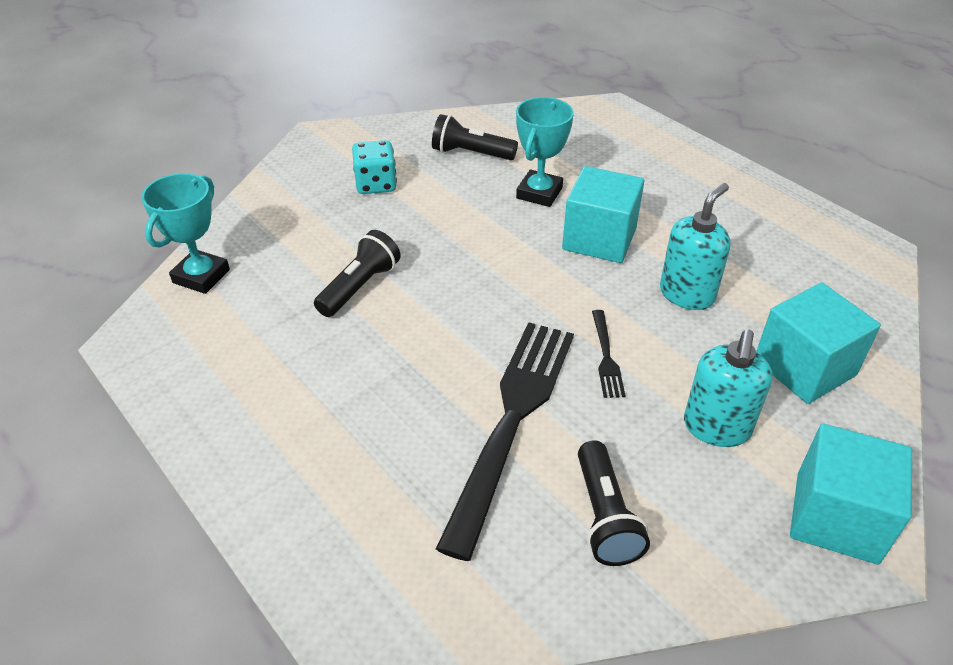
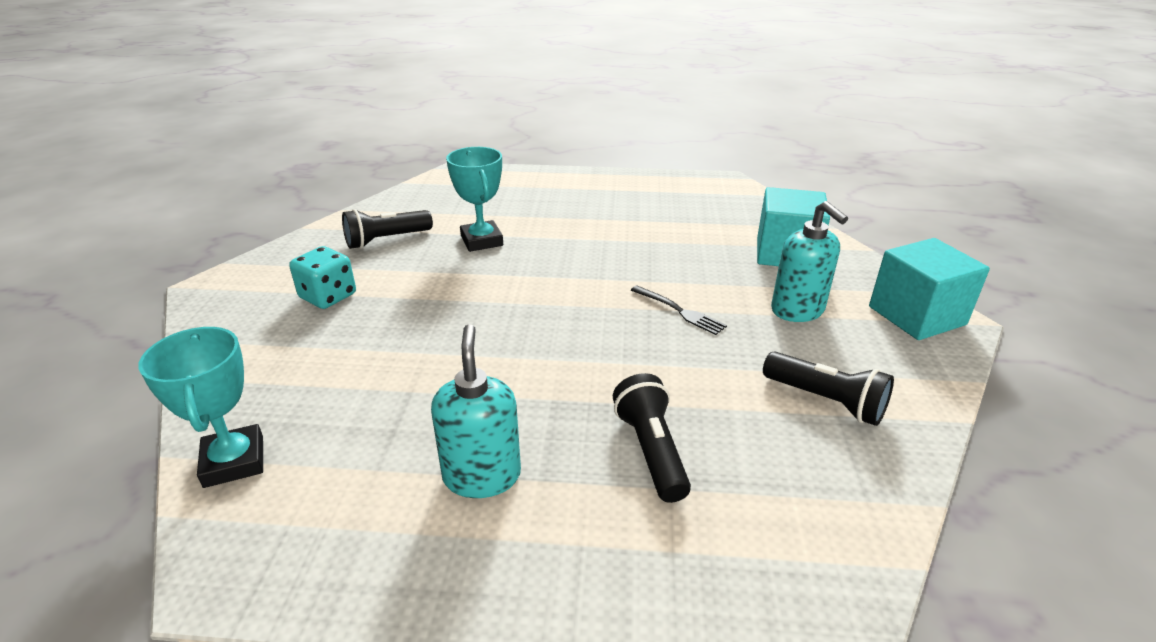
camera: 45 degrees left, 10 degrees down
black flashlight [314,230,401,317] -> black flashlight moved to [613,373,691,503]
black fork [436,322,574,561] -> none
turquoise cube [562,166,644,263] -> none
turquoise soap dispenser [660,183,731,310] -> turquoise soap dispenser moved to [431,324,521,498]

